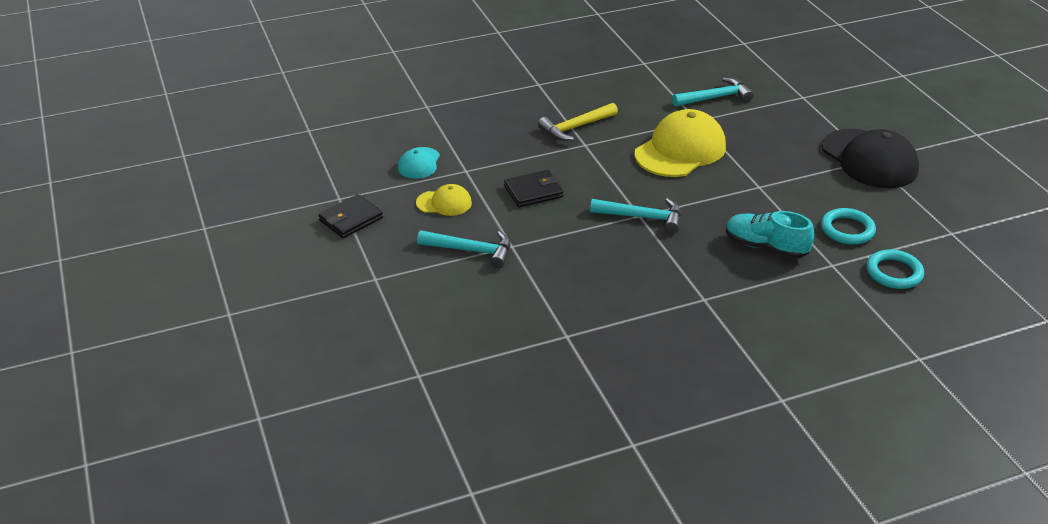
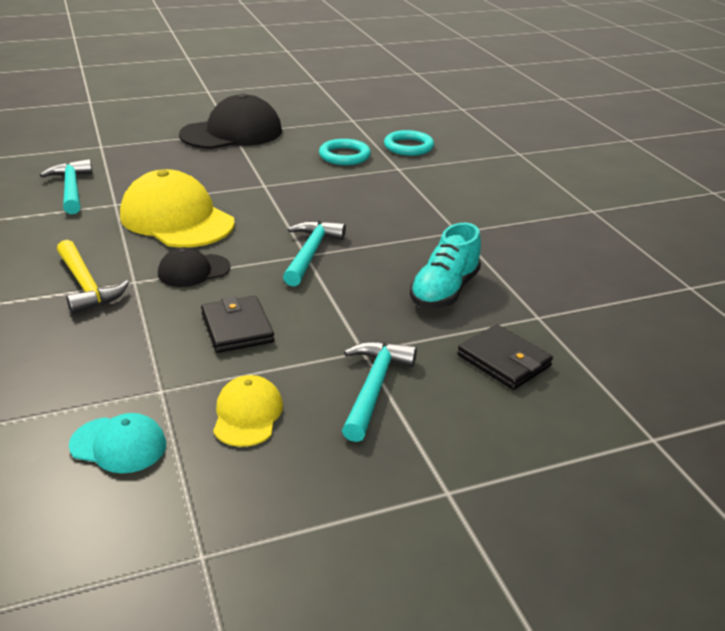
camera: 90 degrees left, 5 degrees down
black wallet [318,194,383,238] -> black wallet moved to [457,324,553,390]
turquoise shoe [726,211,814,259] -> turquoise shoe moved to [410,223,481,308]
none -> black cap [158,247,231,287]

